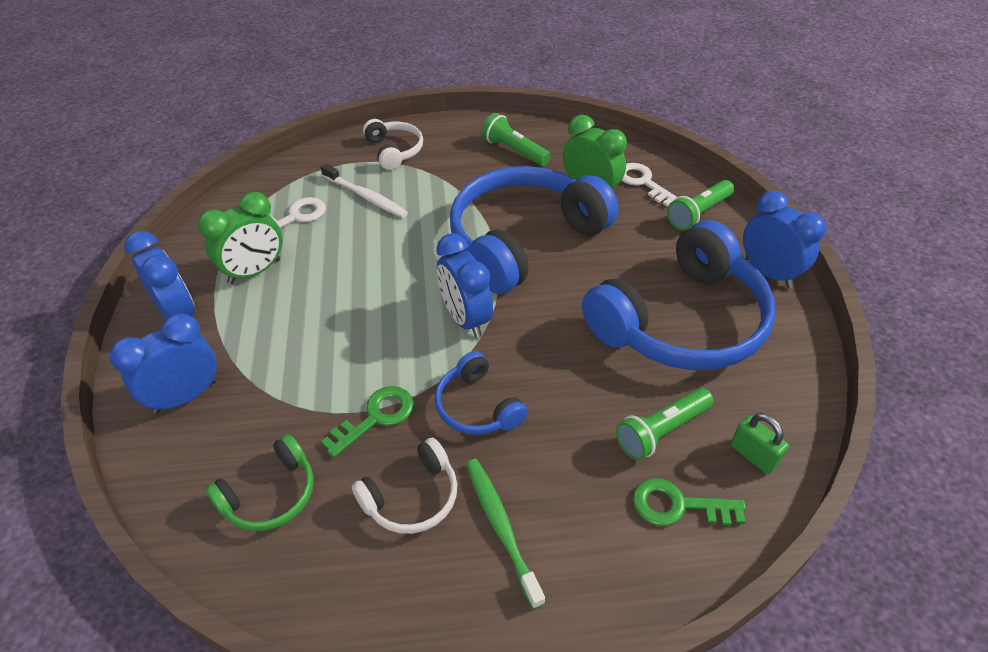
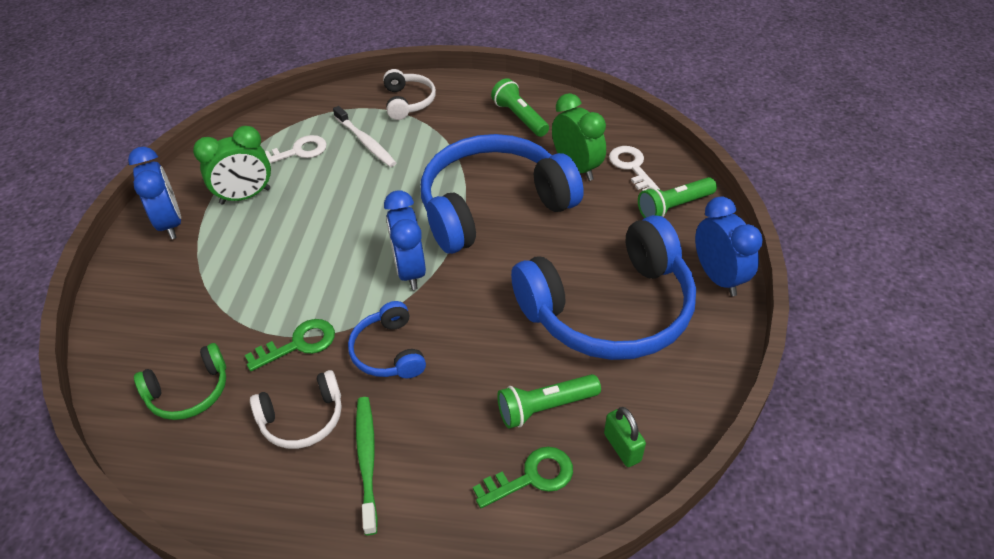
camera: 15 degrees right, 0 degrees up
blue clock [109,313,217,414] -> none
green key [633,478,746,526] -> green key turned 135 degrees clockwise [473,447,573,508]

